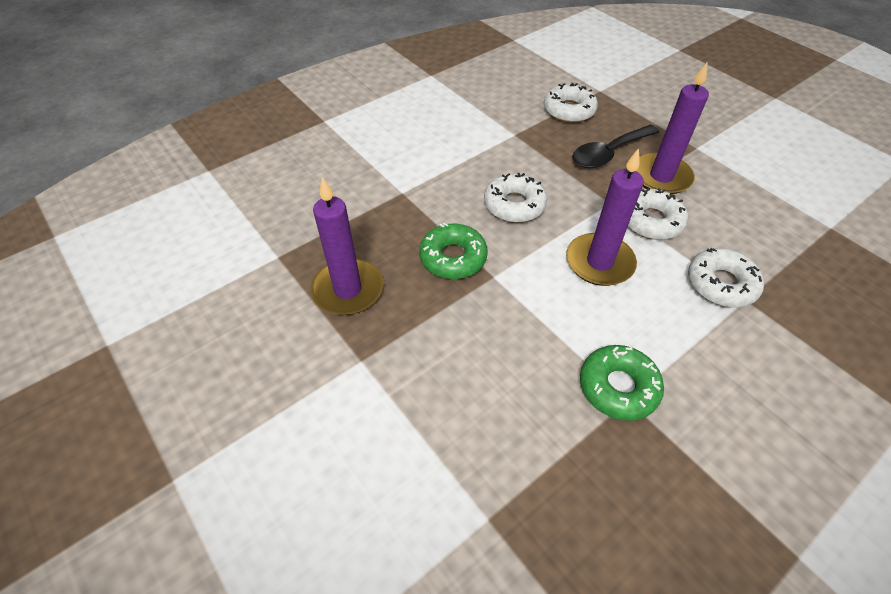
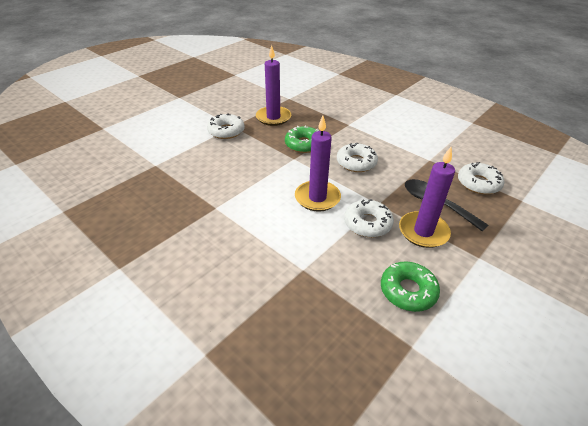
camera: 80 degrees right, 10 degrees down
green donut [580,345,664,421] -> green donut moved to [381,262,440,312]
white donut [688,248,764,307] -> white donut moved to [207,113,245,139]

